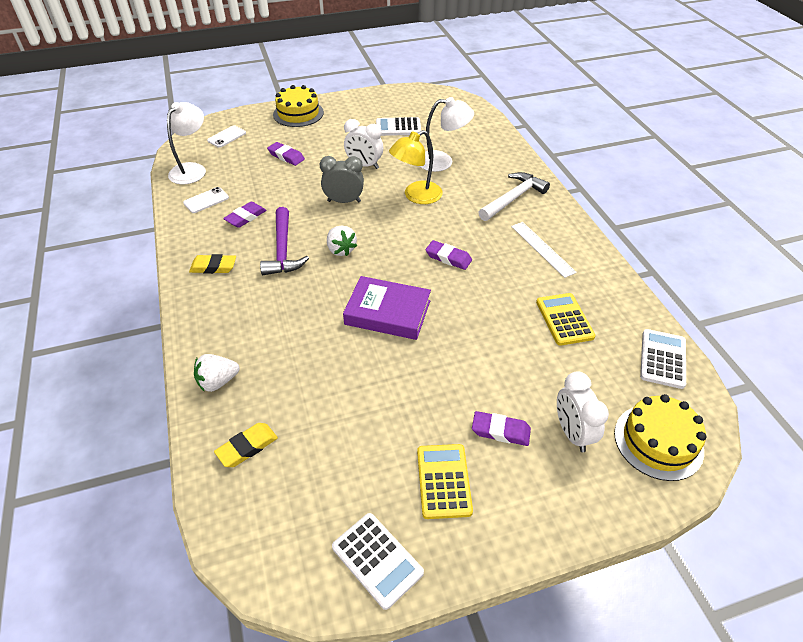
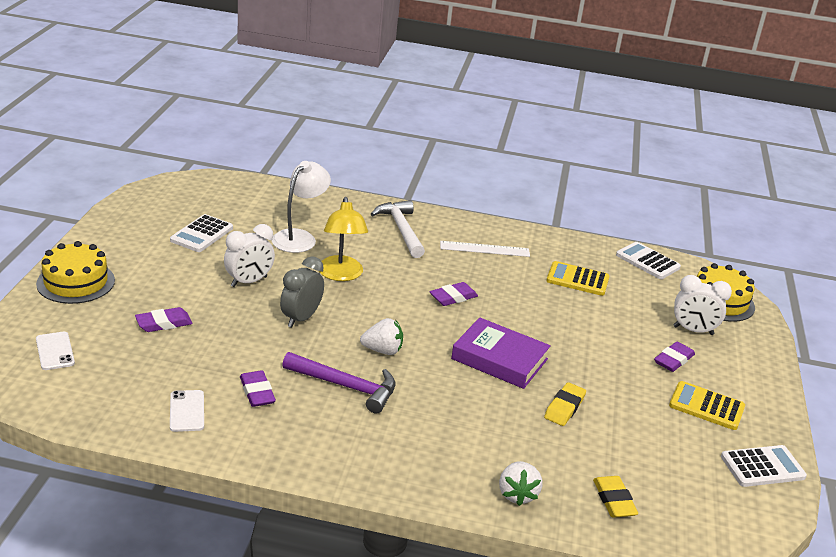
camera: 65 degrees left, 15 degrees down
white lamp [167,102,206,184] -> none
yellow eraser [189,254,236,274] -> yellow eraser moved to [544,382,586,426]
purple book [343,276,431,340] -> purple book turned 75 degrees clockwise [451,318,551,389]

